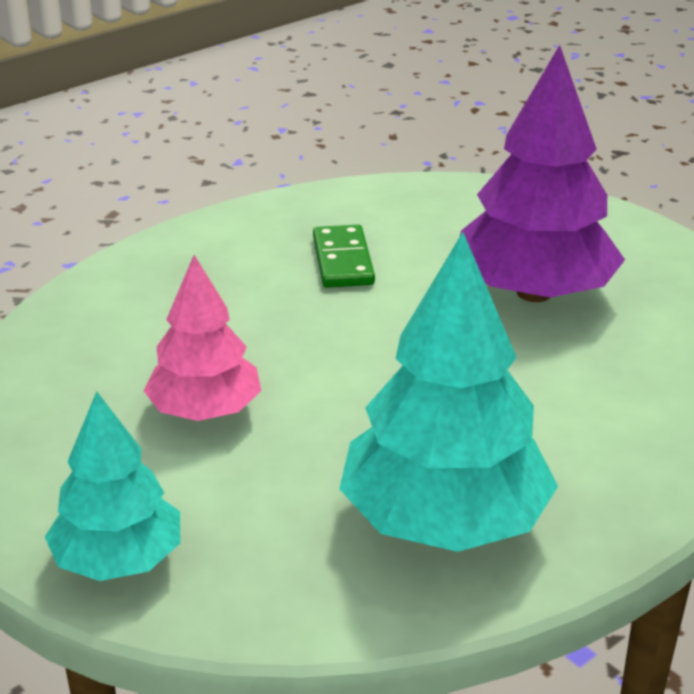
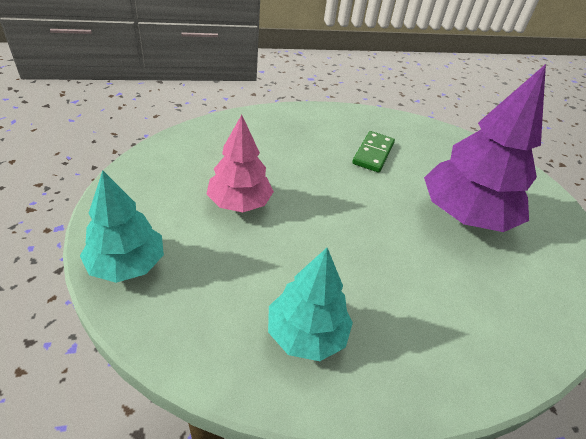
camera: 25 degrees right, 10 degrees up
turquoise tree [339,232,558,552] -> turquoise tree [268,248,353,361], size x0.61

